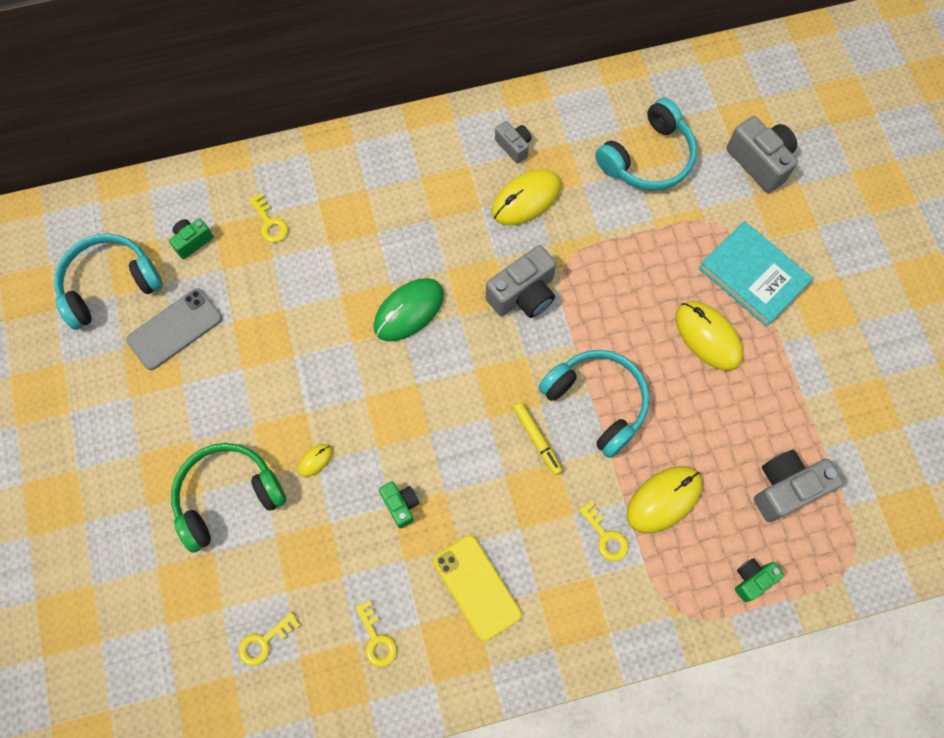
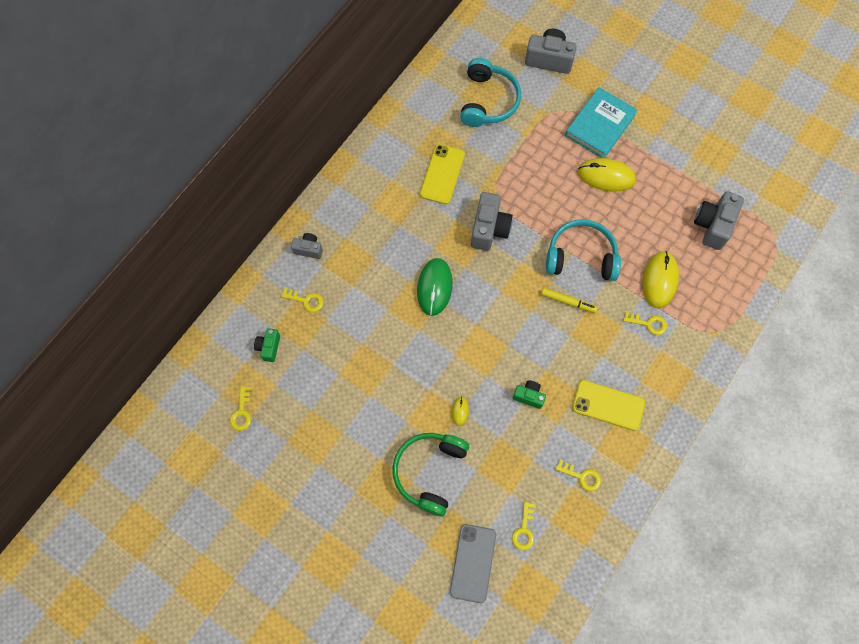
camera: 40 degrees left, 0 degrees up
turquoise headphones [54,233,163,330] -> yellow key [230,386,252,431]
grey phone [126,288,222,370] -> grey phone moved to [450,524,496,603]
yellow mouse [492,169,561,225] -> yellow phone [420,144,465,204]
grey camera [495,121,531,164] -> grey camera moved to [291,233,323,259]
turquoise book [698,221,813,327] -> turquoise book turned 60 degrees counterclockwise [565,87,638,158]
green camera [735,558,784,602] -> none

